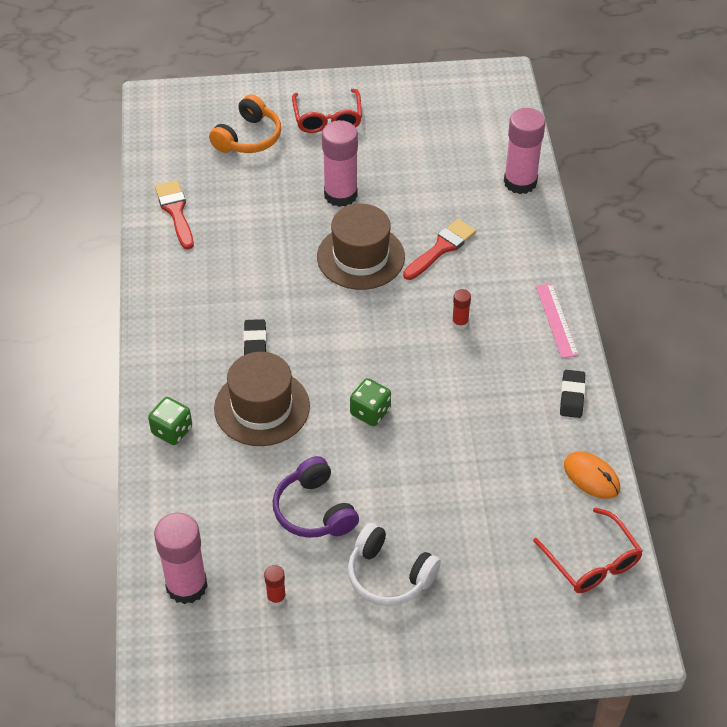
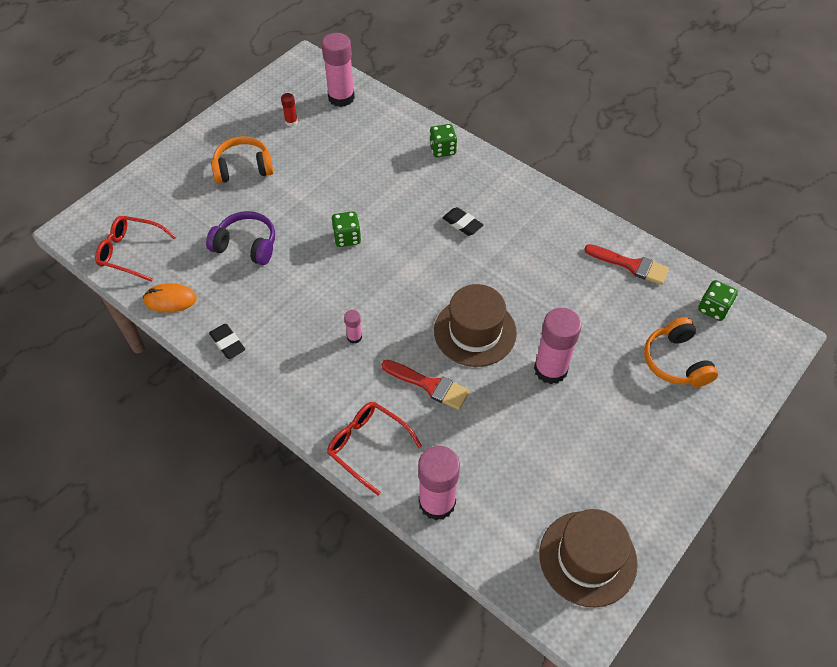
camera: 135 degrees right, 5 degrees up
brown hat [214,352,310,446] -> brown hat moved to [539,509,638,608]
purple headphones [273,456,359,538] -> purple headphones moved to [206,211,275,265]
red glasses [292,89,362,133] -> red glasses moved to [327,402,422,495]
white headphones [348,523,441,606] -> orange headphones [211,136,273,184]
red brush [403,219,476,280] -> red brush turned 60 degrees counterclockwise [381,360,470,410]
red glue stick [452,289,471,329] -> pink glue stick [344,310,362,344]
pink ruler [536,283,579,358] -> none
none -> green dice [698,280,738,321]

